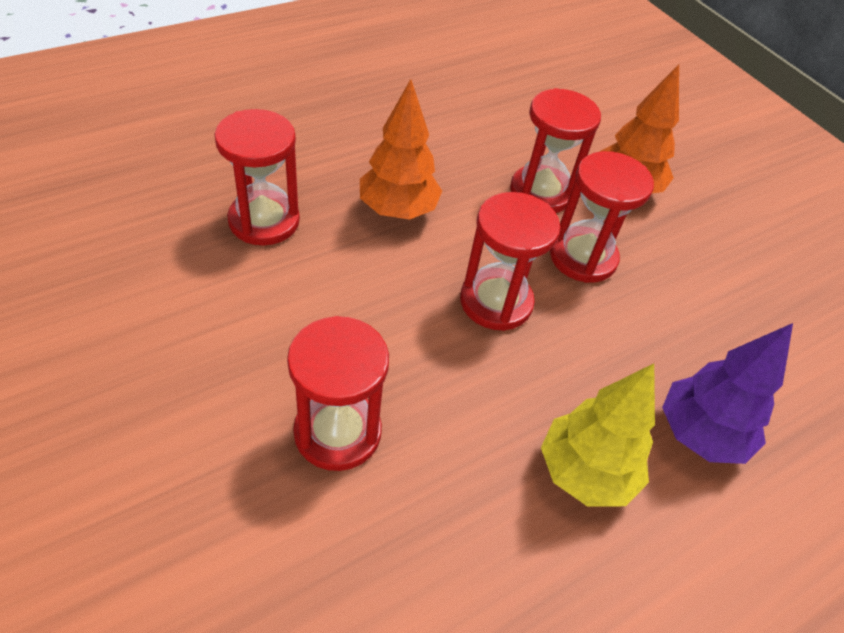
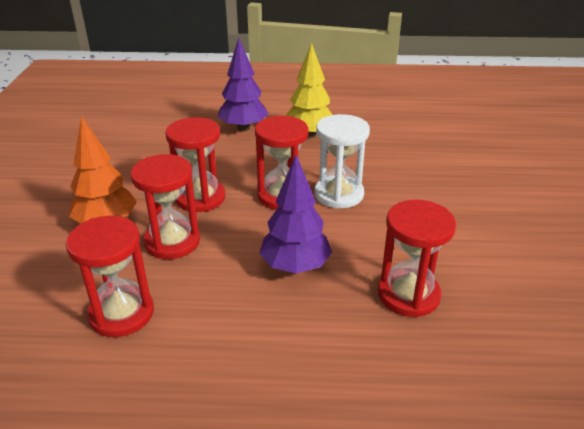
camera: 140 degrees left, 15 degrees down
red hourglass [287,316,389,471] -> red hourglass moved to [66,216,154,337]
orange tree [360,79,442,219] -> purple tree [259,155,332,274]
none -> white hourglass [314,114,370,209]

